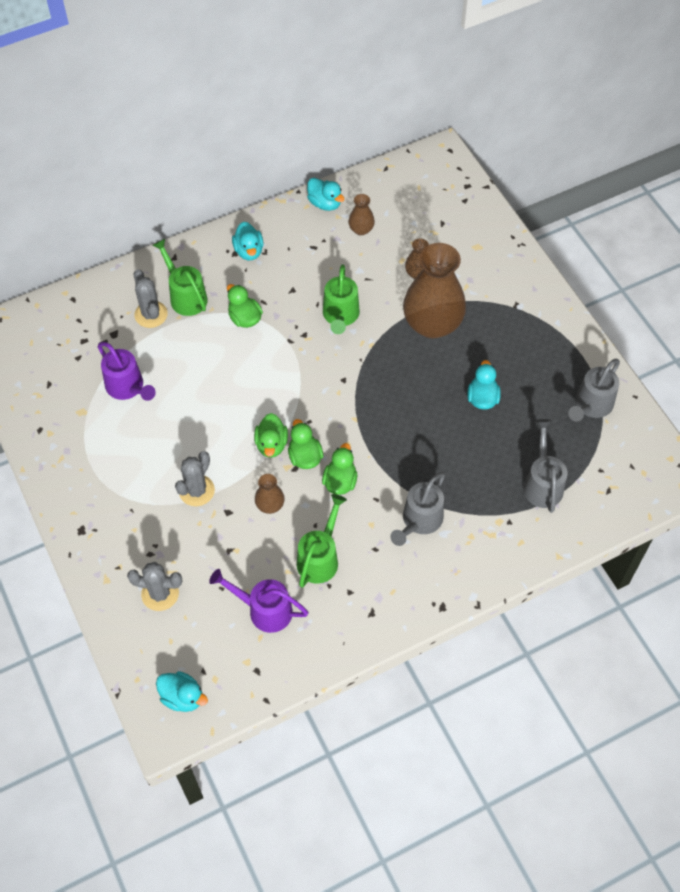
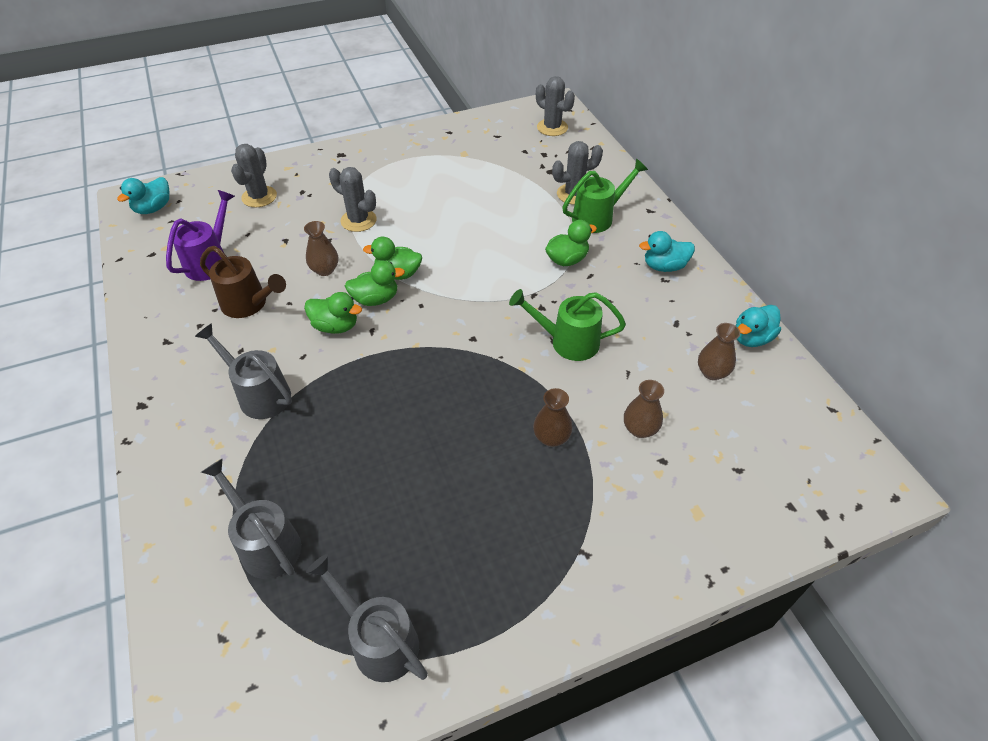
camera: 95 degrees right, 10 degrees down
purple watering can [97,342,156,401] -> none
green watering can [297,494,347,587] -> brown watering can [200,246,286,318]
brown vase [403,243,466,338] -> brown vase [533,388,573,447], size x0.44
turquoise duck [467,360,501,410] -> none
grey watering can [523,419,568,513] -> grey watering can turned 135 degrees counterclockwise [201,458,301,579]
none -> grey cactus [536,76,575,136]

